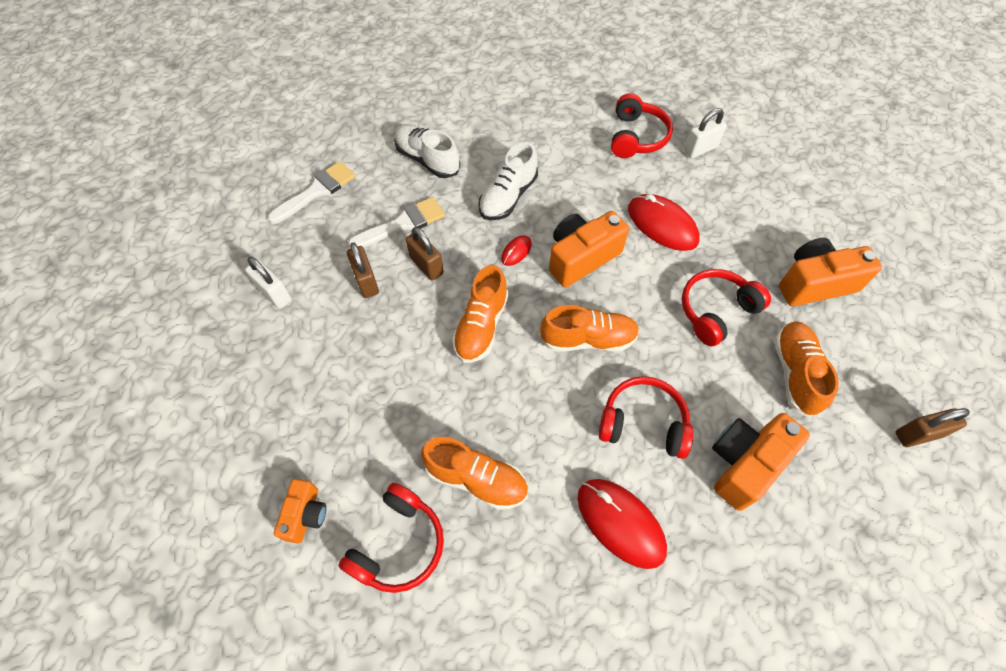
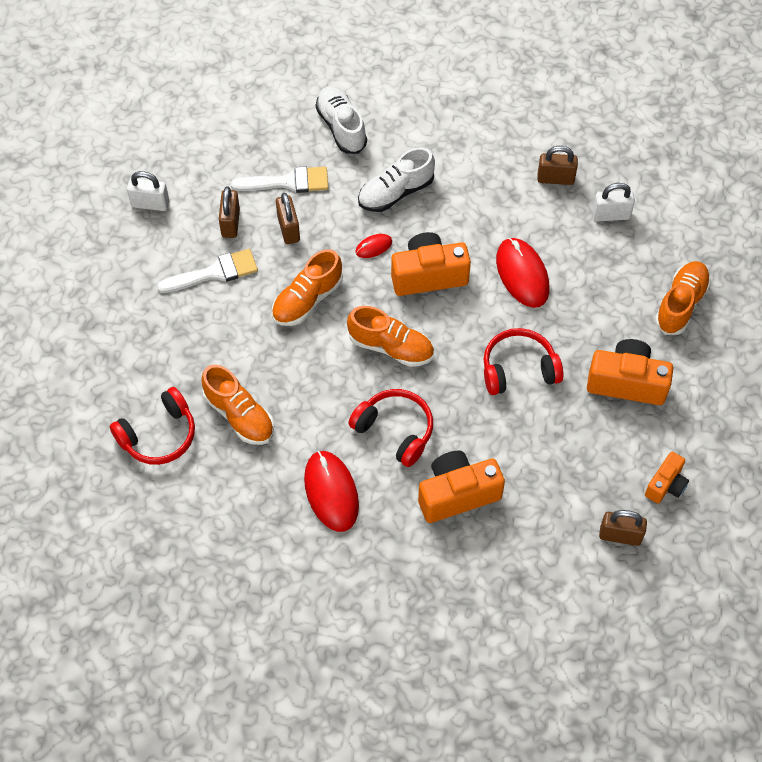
camera: 25 degrees right, 0 degrees up
white padlock [245,257,292,309] -> white padlock turned 60 degrees counterclockwise [127,171,169,211]
white brush [268,161,356,224] -> white brush moved to [157,249,258,293]
orange camera [274,479,326,544] -> orange camera moved to [645,452,689,504]
red headphones [611,93,673,158] -> brown padlock [537,146,578,185]
orange shoe [774,321,839,418] -> orange shoe moved to [655,261,711,335]

